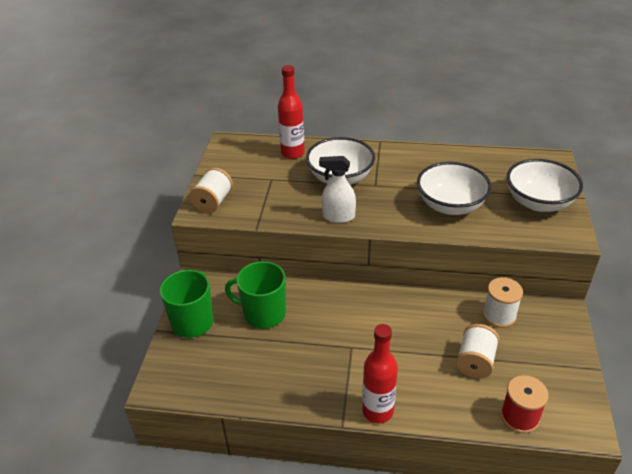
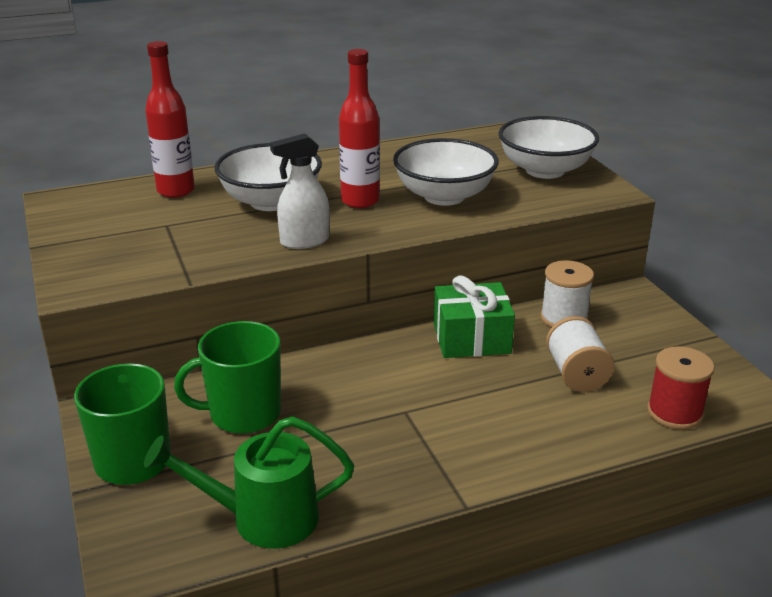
camera: 30 degrees left, 10 degrees down
white spool [189,168,233,213] -> none
red bottle [362,324,398,423] -> red bottle moved to [339,49,380,208]
none -> green watering can [144,416,354,549]
none -> green gift [434,275,515,358]

